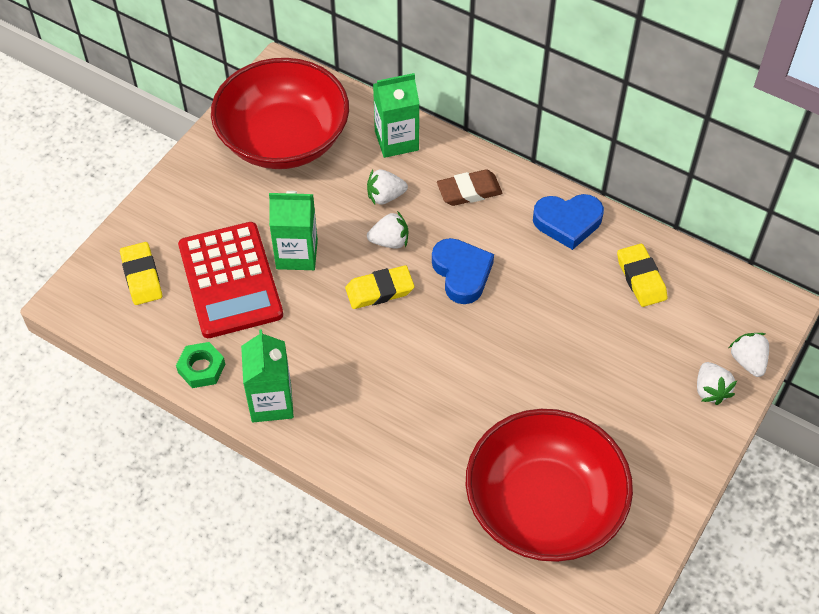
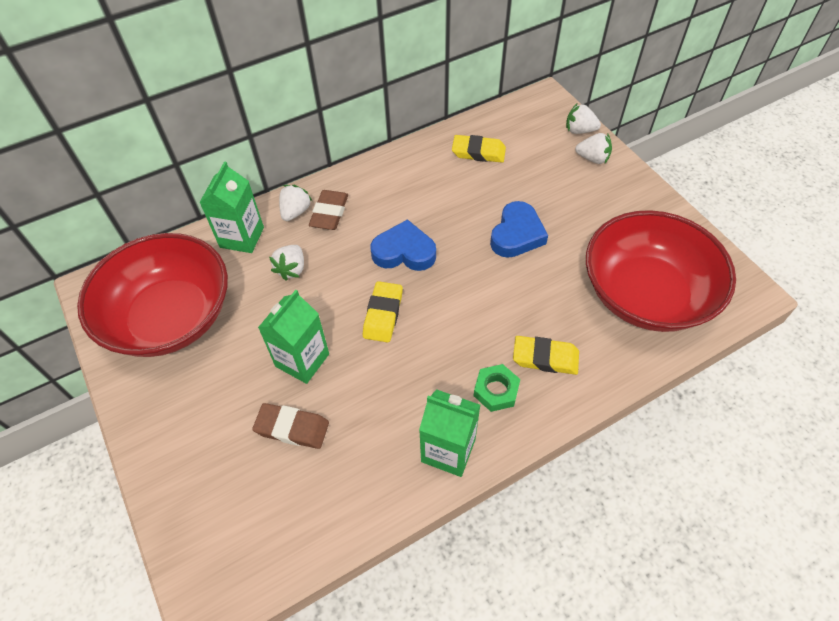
camera: 60 degrees left, 0 degrees up
yellow eraser [120,242,162,305] -> yellow eraser moved to [513,336,579,375]
green nut [176,342,225,388] -> green nut moved to [474,364,520,412]
red calculator [178,222,283,338] -> brown eraser [252,403,329,449]
white strawberry [367,211,408,249] -> white strawberry moved to [279,185,312,221]
blue heart [533,194,604,250] -> blue heart moved to [490,201,548,258]

